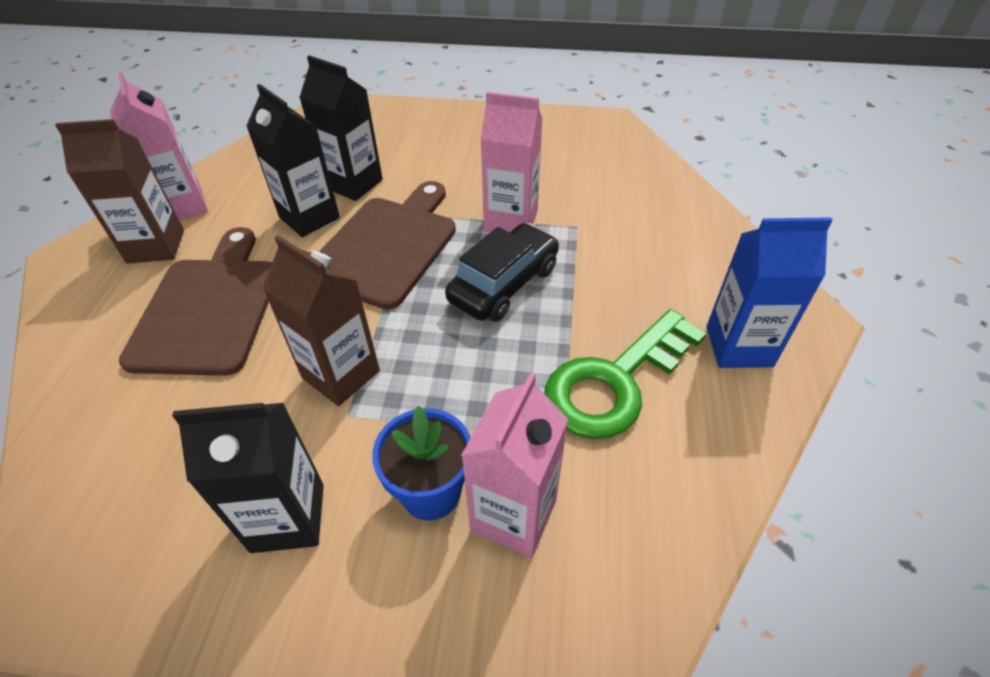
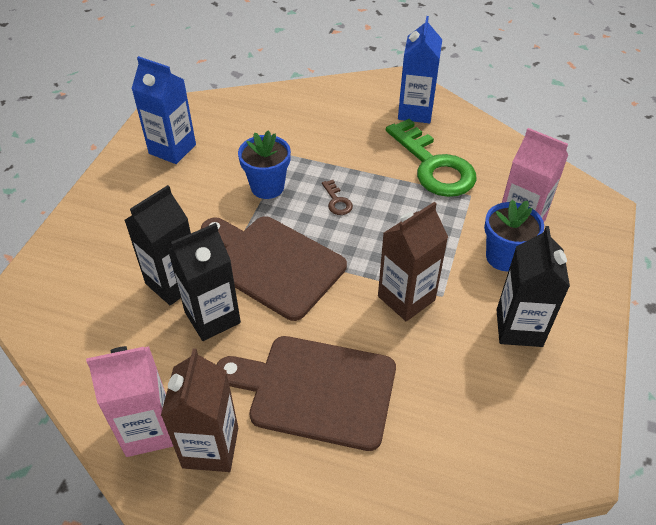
camera: 80 degrees left, 0 degrees up
black car [445,223,559,322] -> brown key [322,180,353,215]
pink carton [481,92,542,232] -> blue flower pot [238,130,291,199]
none -> blue carton [131,56,196,164]

